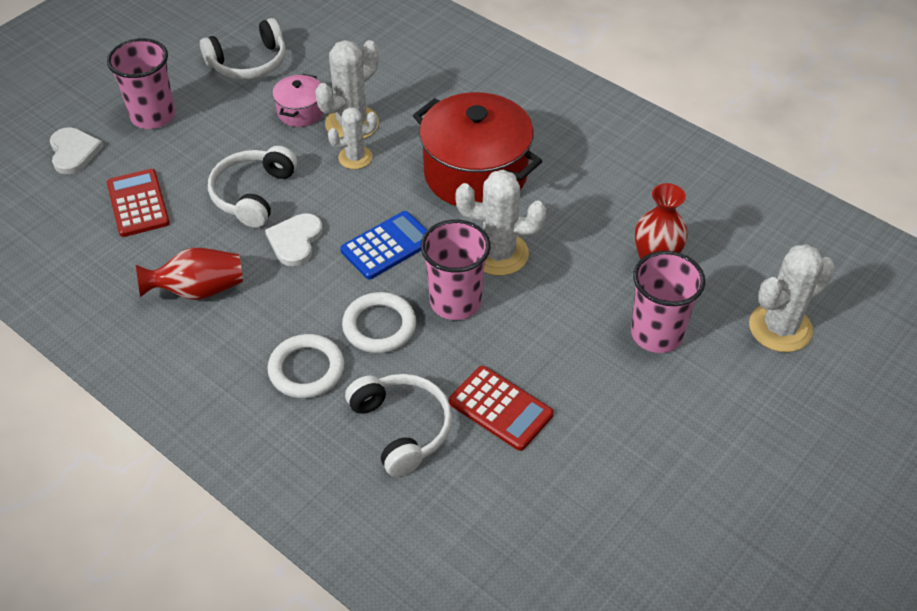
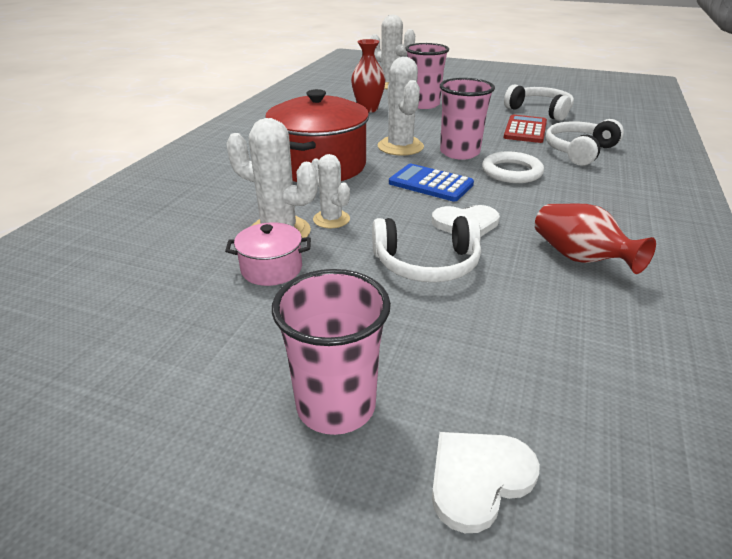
camera: 110 degrees left, 15 degrees down
red calculator [107,169,170,237] -> none
white headphones [200,18,285,80] -> white headphones moved to [504,84,574,121]
white ring [267,334,344,398] -> none

